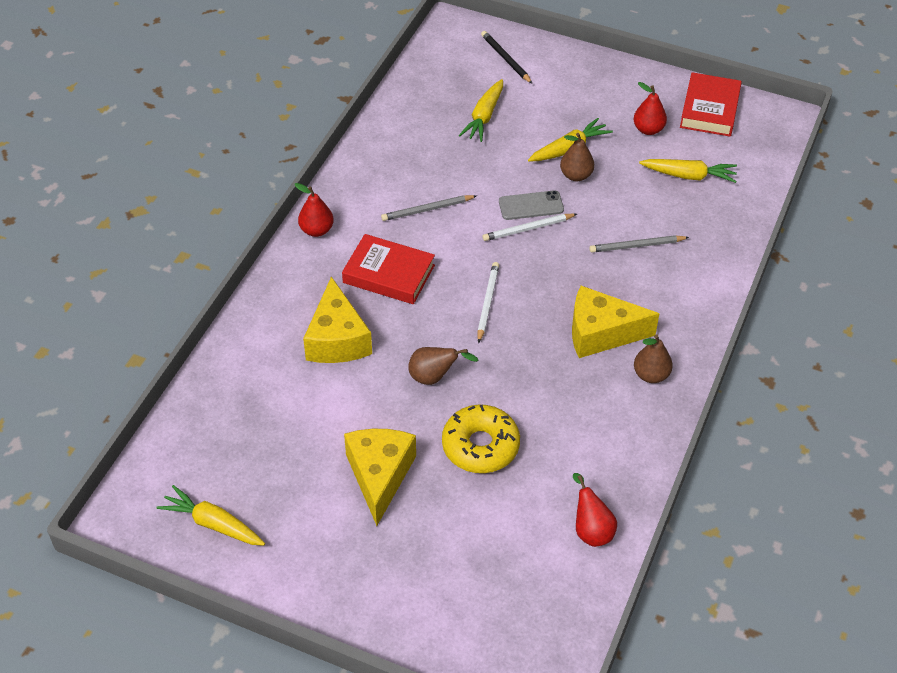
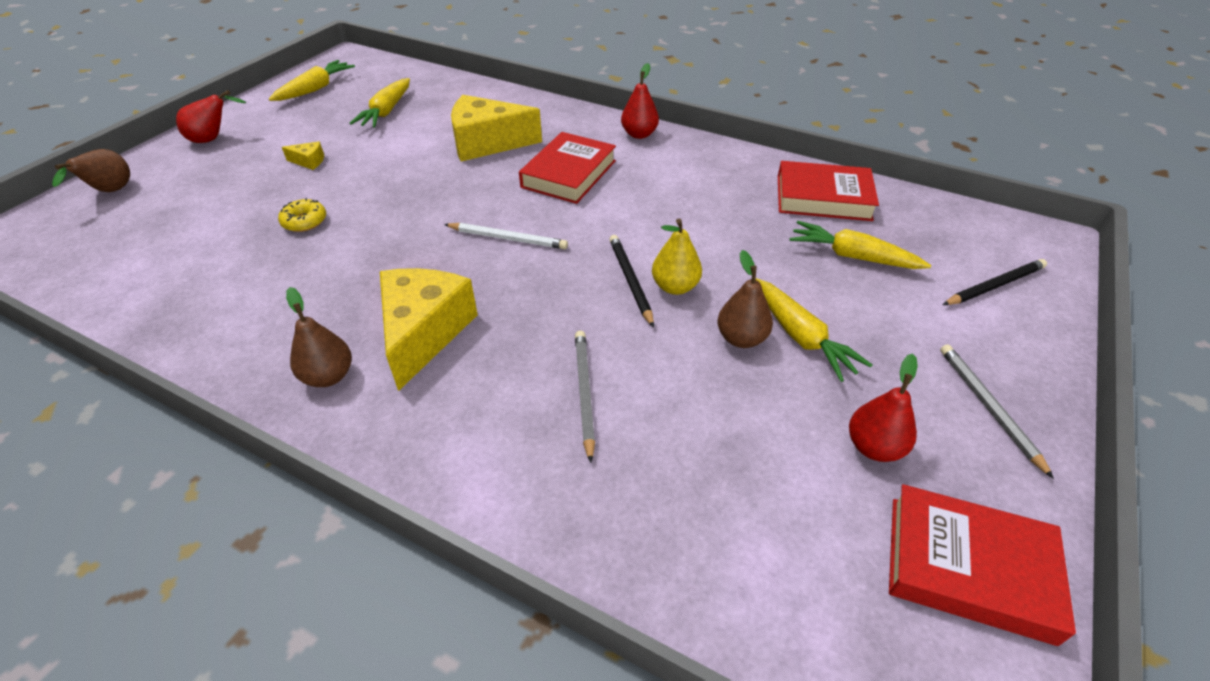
camera: 95 degrees right, 5 degrees down
yellow cheese [344,429,416,526] -> yellow cheese [282,141,324,170], size x0.41
grey pencil [381,195,476,221] -> grey pencil moved to [940,344,1054,479]
brown pear [408,347,478,385] -> brown pear moved to [52,149,130,192]
yellow donut [442,405,520,473] -> yellow donut [278,198,326,232], size x0.52
white pencil [482,213,577,241] -> black pencil [609,235,654,328]
grey phone [499,190,564,220] -> yellow pear [652,219,702,295]
red pear [573,473,617,547] -> red pear moved to [176,90,246,143]
yellow carrot [639,159,737,183] -> yellow carrot moved to [349,78,410,128]
none -> red book [778,161,879,221]

